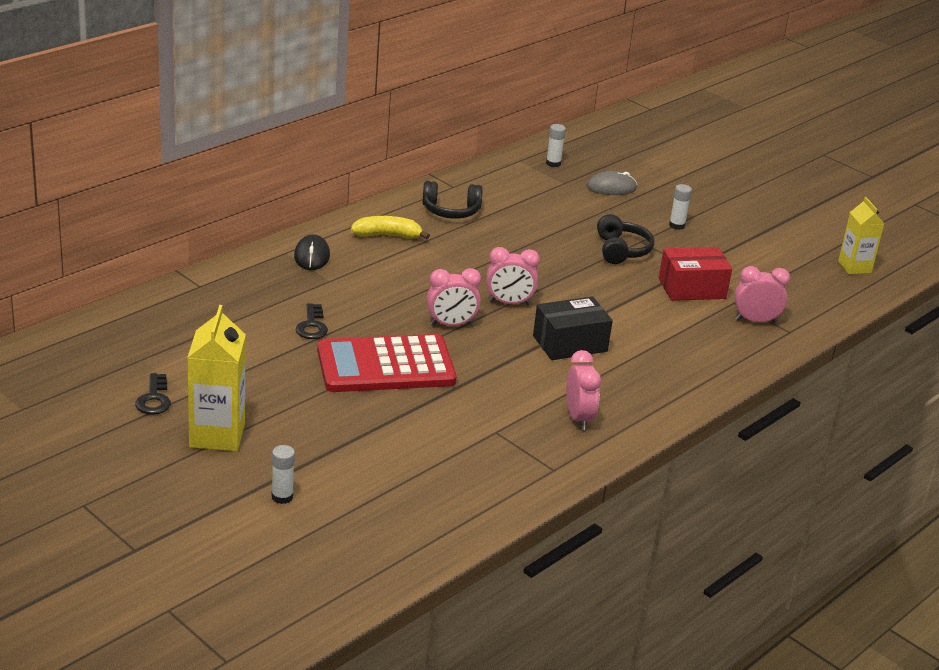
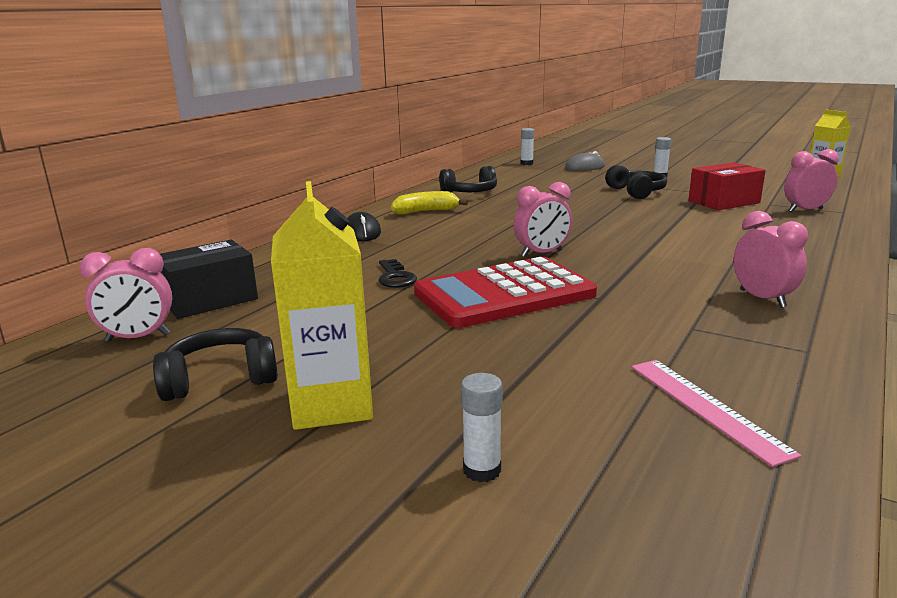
camera: 10 degrees left, 10 degrees down
black key [135,373,171,415] -> black headphones [153,328,278,401]
pink clock [487,247,540,305] -> pink clock moved to [80,248,172,342]
black box [533,296,613,360] -> black box moved to [160,240,258,319]
none -> pink ruler [631,360,801,467]

